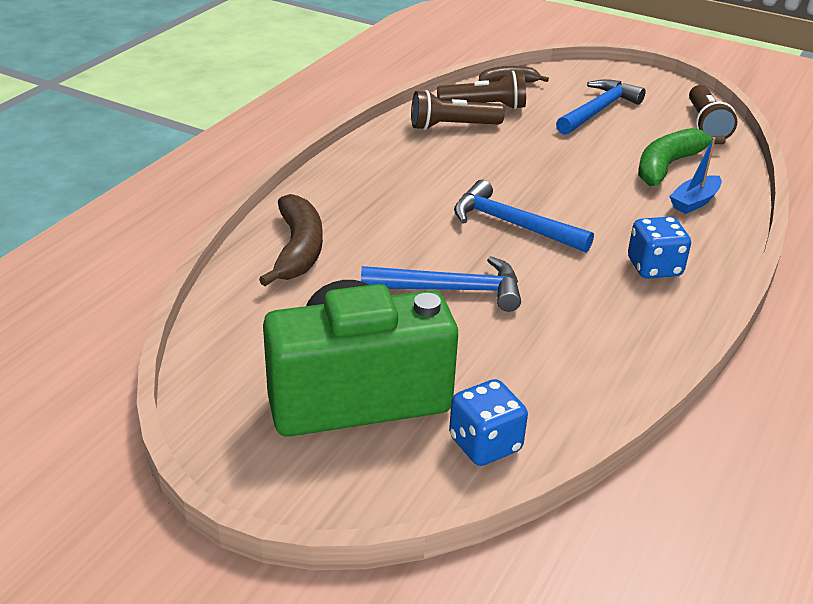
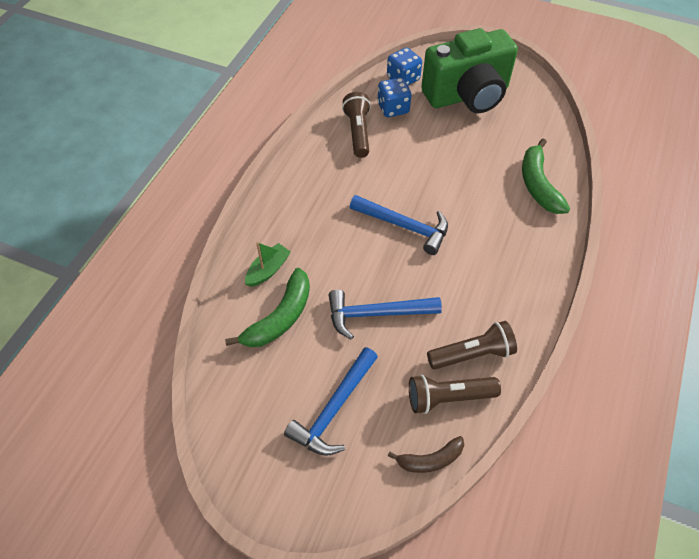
camera: 175 degrees right, 20 degrees up
brown banana [259,194,323,286] -> green banana [522,139,570,214]
blue hammer [361,256,521,312] -> blue hammer moved to [329,290,442,340]
blue dice [628,217,691,279] -> blue dice moved to [377,77,412,117]
blue boat [669,137,722,214] -> green boat [245,242,291,287]
brown flashlight [689,85,738,139] -> brown flashlight moved to [342,92,371,158]

